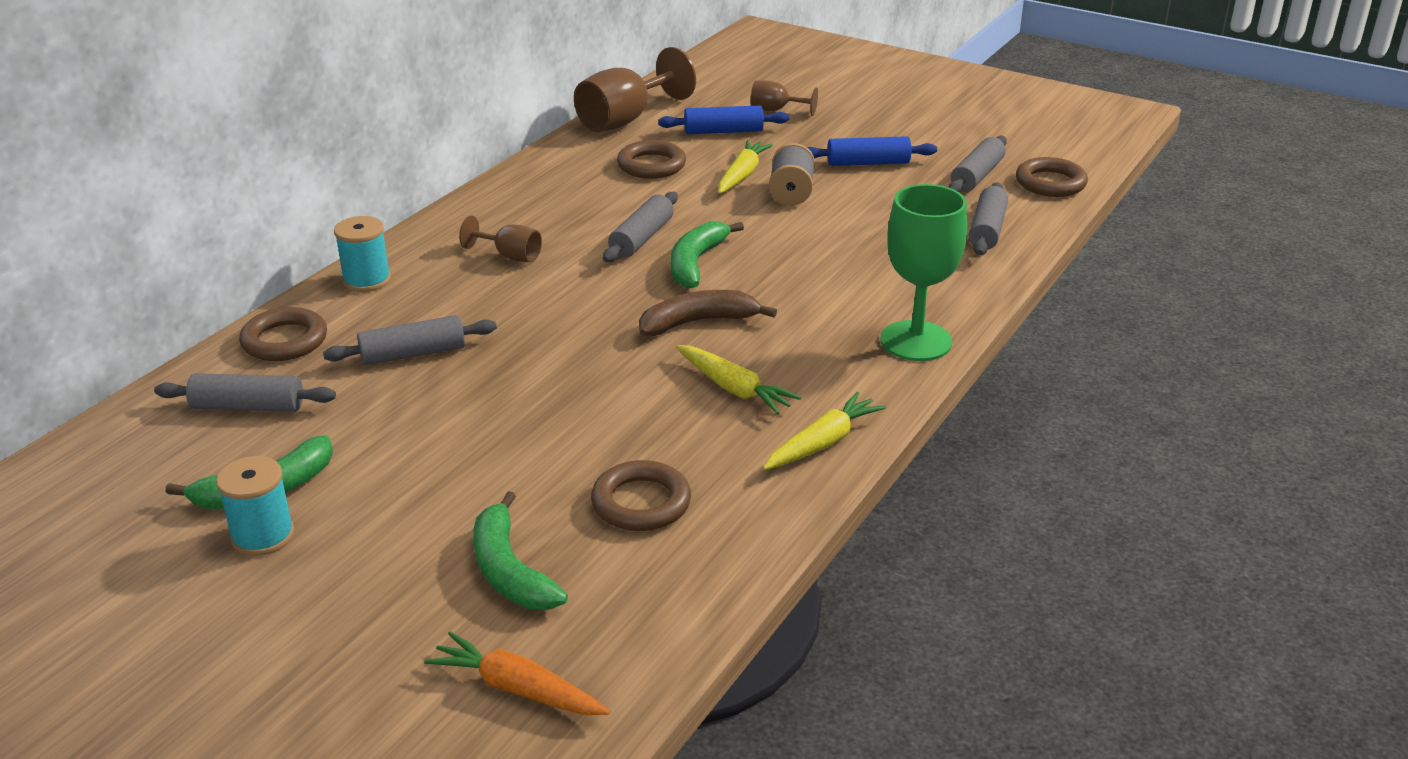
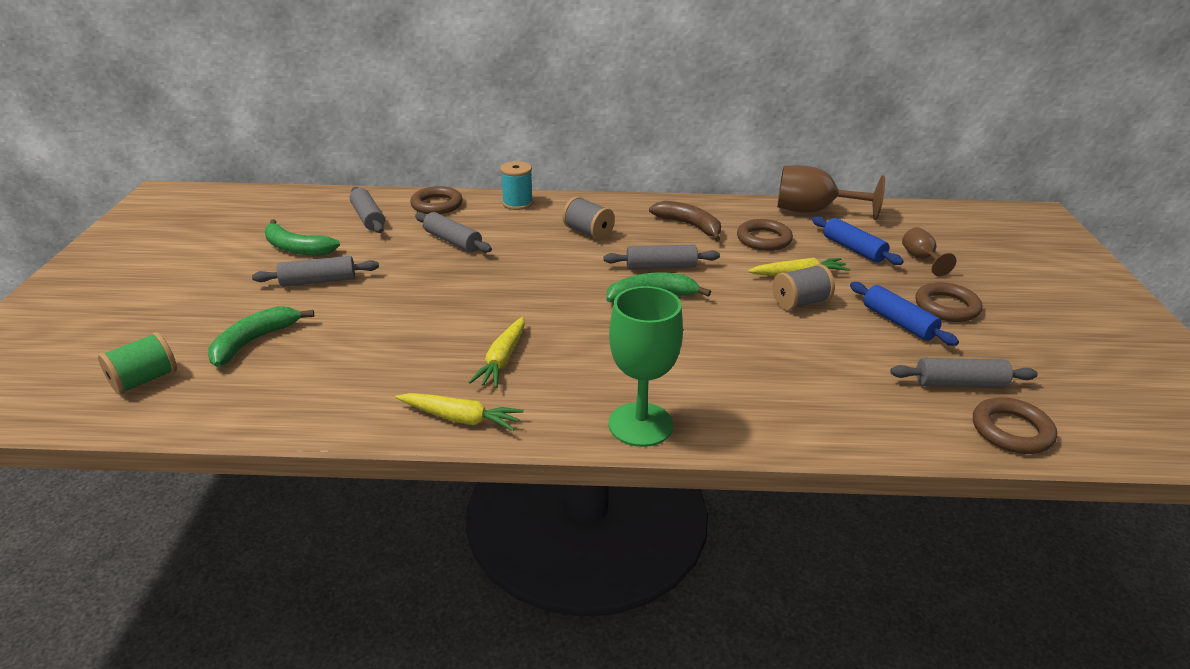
camera: 60 degrees right, 0 degrees up
turquoise spool [216,456,294,556] -> none
orange carrot [424,632,610,715] -> green spool [98,332,177,395]
brown goblet [459,216,542,262] -> grey spool [563,196,615,240]
brown ring [591,460,691,531] -> brown ring moved to [915,282,982,322]
brown banana [639,290,777,336] -> brown banana moved to [649,201,721,241]
grey rolling pin [969,182,1008,255] -> grey rolling pin moved to [252,256,379,287]

